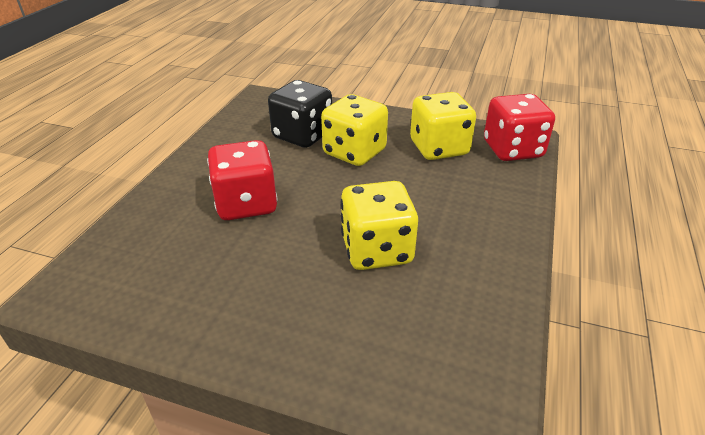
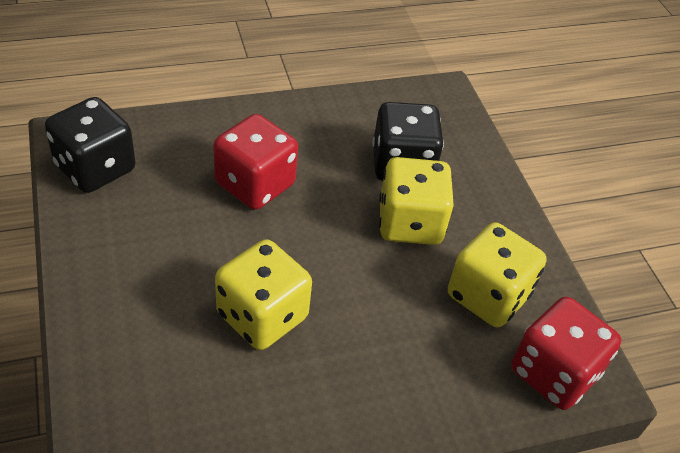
camera: 50 degrees right, 10 degrees up
none -> black dice [45,97,135,193]

